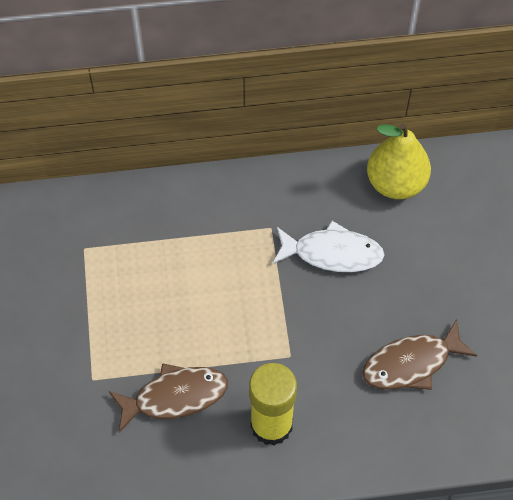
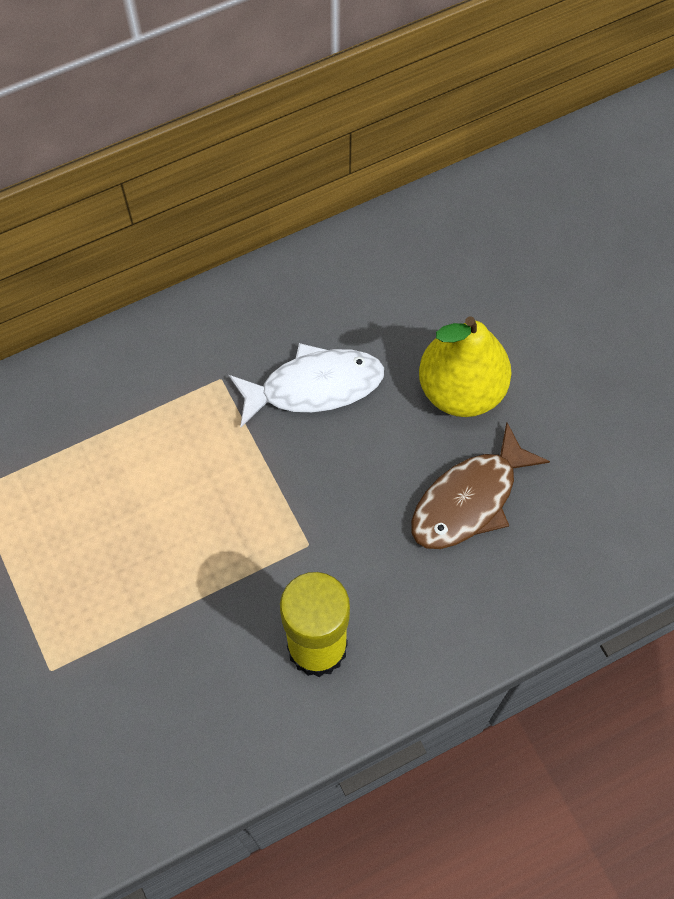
camera: 20 degrees left, 5 degrees up
brown fish [109,363,228,433] -> none
yellow pear [367,123,431,199] -> yellow pear moved to [419,316,511,417]

